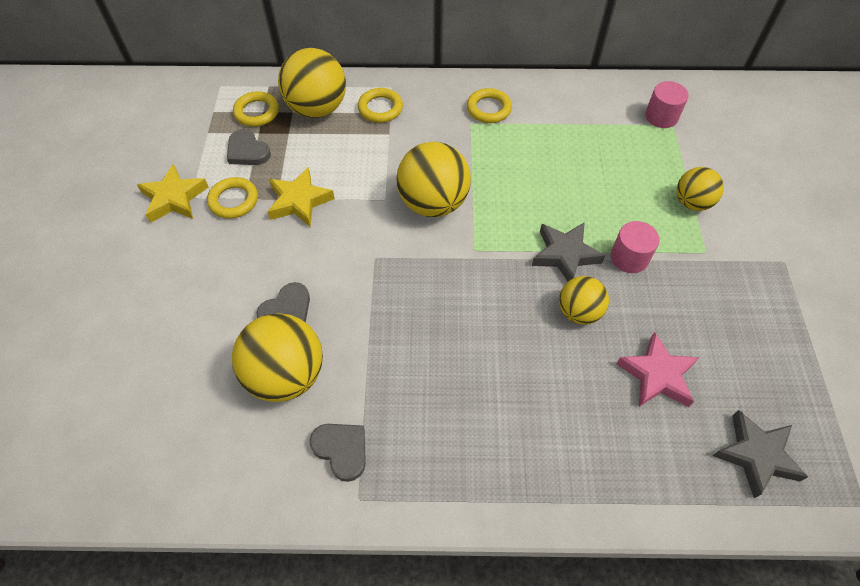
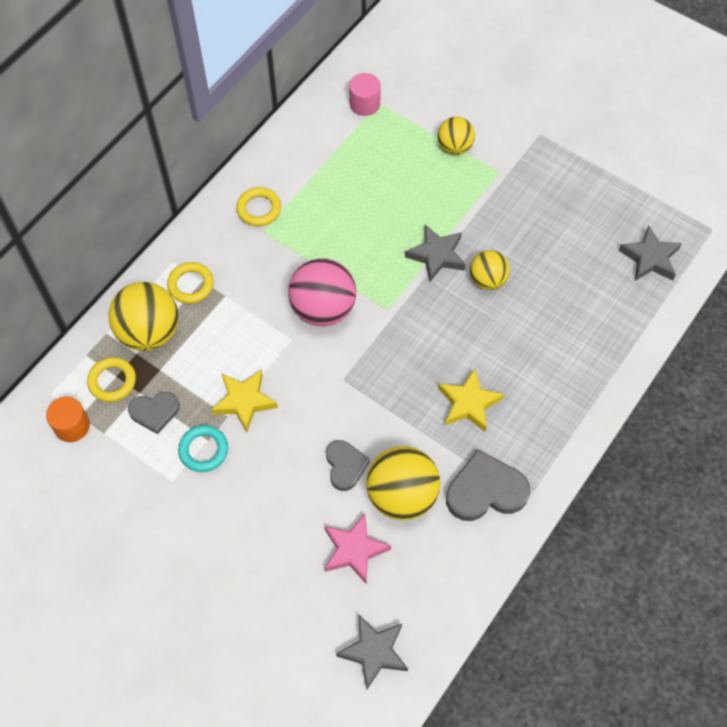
camera: 55 degrees left, 5 degrees up
yellow star [137,164,209,223] -> yellow star moved to [438,368,504,432]
yellow ring [207,177,258,219] -> turquoise ring [178,425,228,472]
grey heart [309,424,366,482] -> grey heart [446,449,530,521], size x1.60
yellow ball [396,142,471,217] -> pink ball [288,258,356,326]
pink cylinder [611,221,660,273] -> none
pink star [616,332,699,407] -> pink star moved to [325,513,391,583]
none -> orange cylinder [46,397,90,442]
none -> grey star [336,615,408,689]

